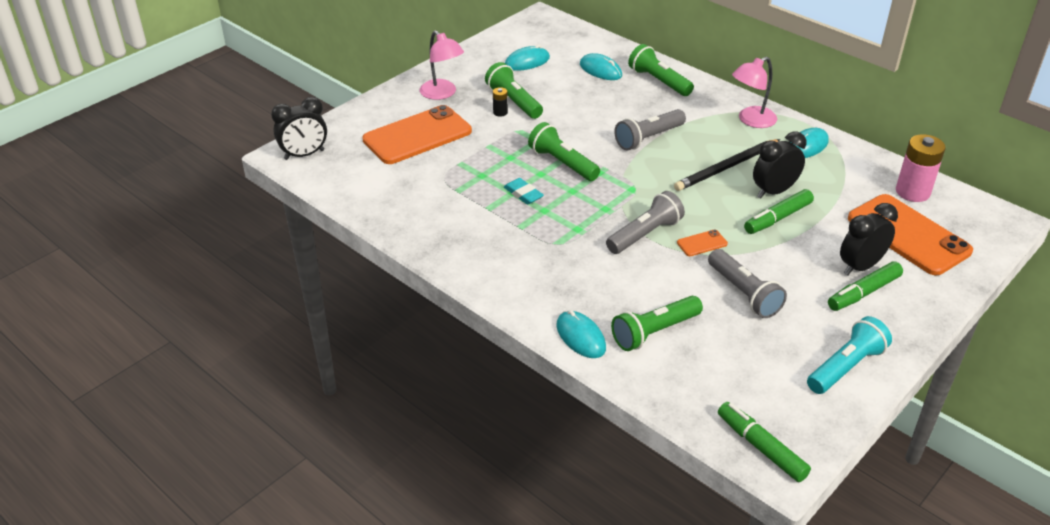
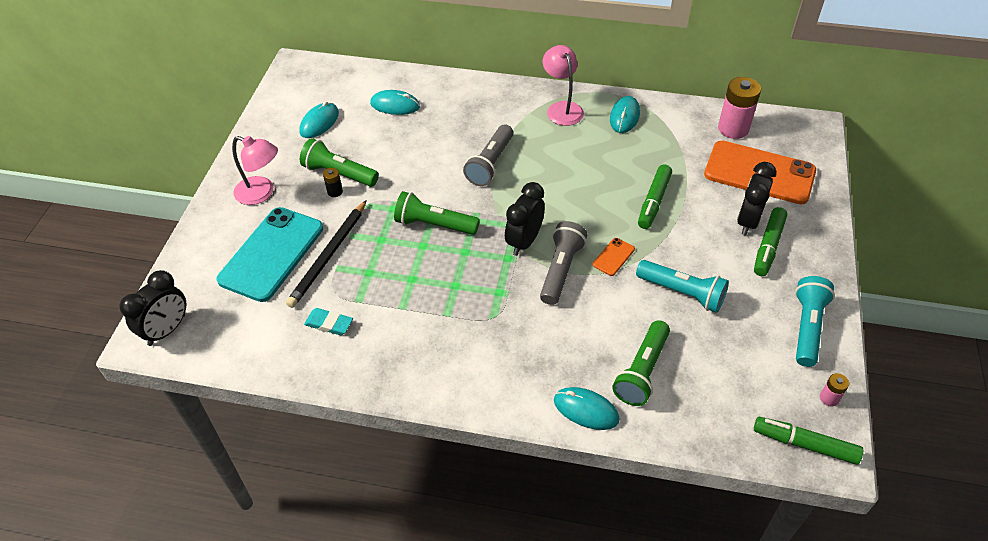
camera: 30 degrees left, 10 degrees up
orange phone [362,105,472,164] -> turquoise phone [217,207,323,302]
turquoise eraser [504,178,544,205] -> turquoise eraser moved to [304,308,353,335]
green flashlight [628,44,694,96] -> none
black pencil [674,139,780,191] -> black pencil moved to [286,200,367,308]
grey flashlight [708,249,787,318] -> turquoise flashlight [636,260,729,313]
pink lamp [732,57,777,128] -> pink lamp turned 135 degrees clockwise [543,45,584,126]
black clock [753,131,807,198] -> black clock moved to [505,182,545,256]
none -> pink battery [820,373,849,406]

